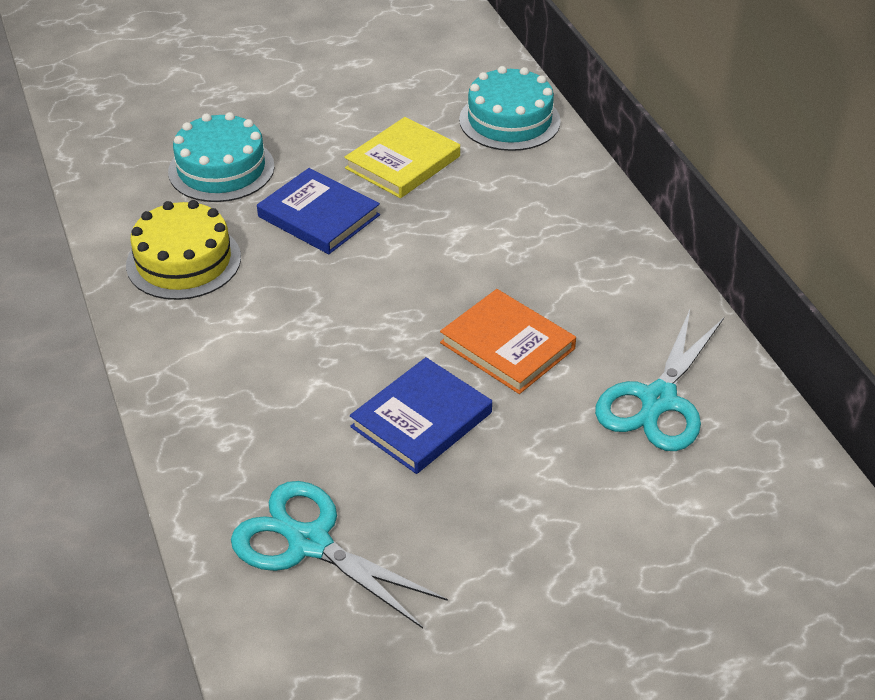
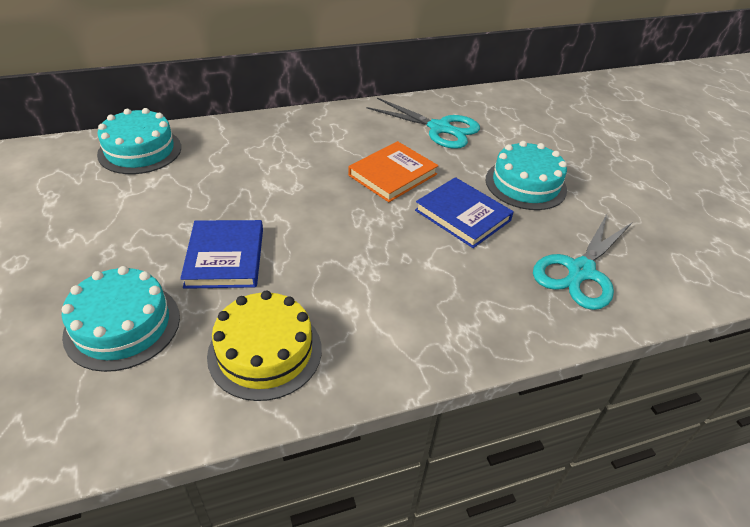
camera: 90 degrees left, 0 degrees up
blue book [257,168,380,254] -> blue book turned 45 degrees counterclockwise [180,220,263,289]
yellow book [344,117,460,198] -> none
none -> turquoise cake [486,141,567,210]

